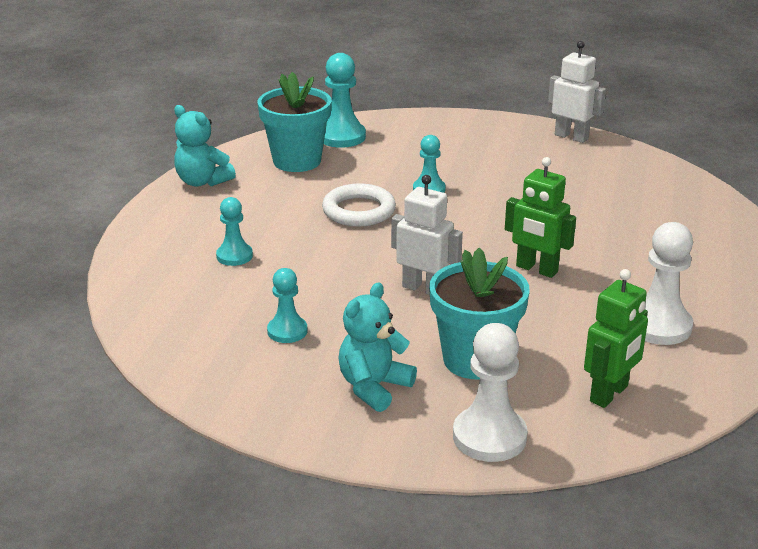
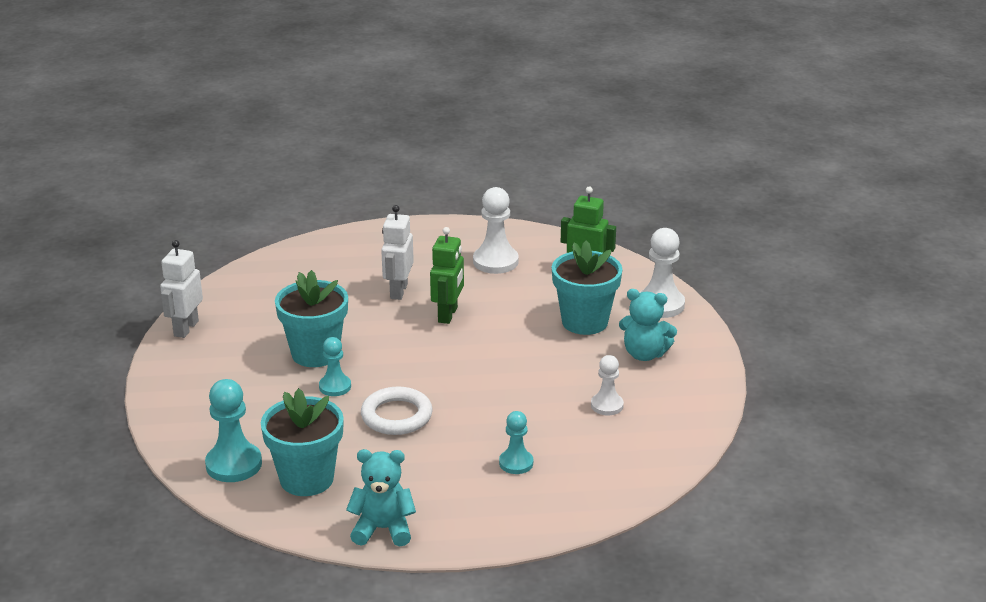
camera: 110 degrees left, 0 degrees up
turquoise teddy bear [174,105,236,187] -> turquoise teddy bear turned 105 degrees counterclockwise [346,449,416,546]
turquoise pawn [267,268,308,343] -> white pawn [591,355,624,415]
white robot [391,175,463,295] -> white robot moved to [381,205,414,300]
none -> turquoise flower pot [275,270,348,367]

